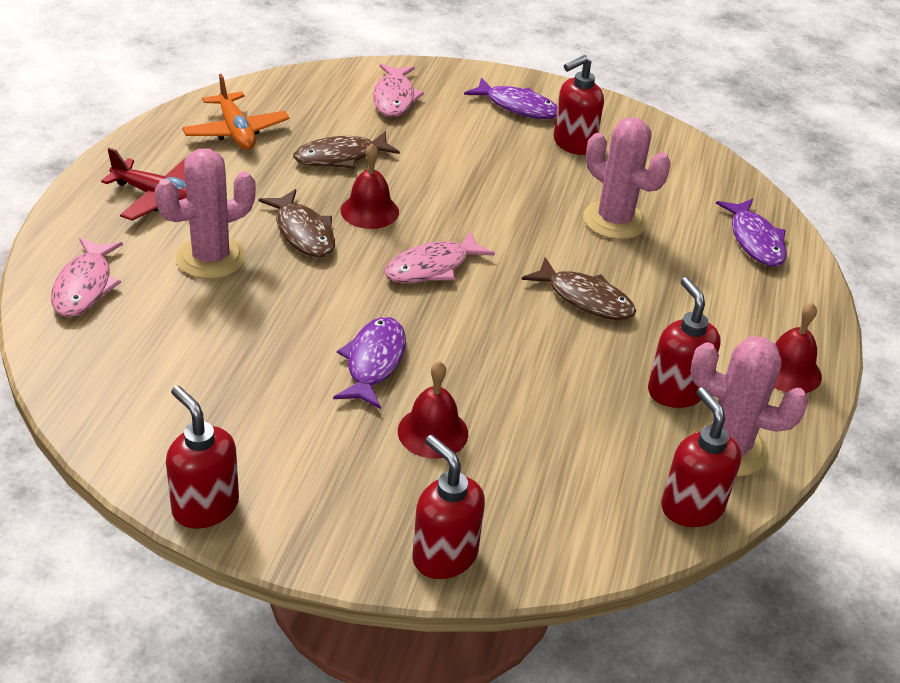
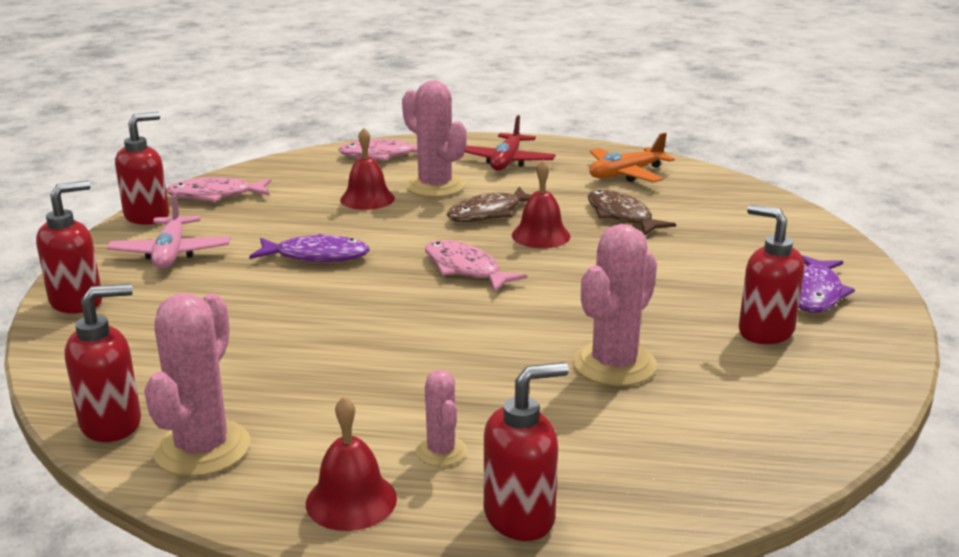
camera: 85 degrees right, 15 degrees down
pink fish [373,64,424,117] -> pink fish moved to [166,177,271,202]
red bell [398,361,468,459] -> red bell moved to [340,128,395,210]
brown fish [521,257,636,320] -> none
red soap dispenser [648,277,721,408] -> red soap dispenser moved to [484,362,569,541]
purple fish [716,199,787,267] -> none
none -> pink plane [107,194,231,269]
none -> pink cactus [416,370,467,467]

